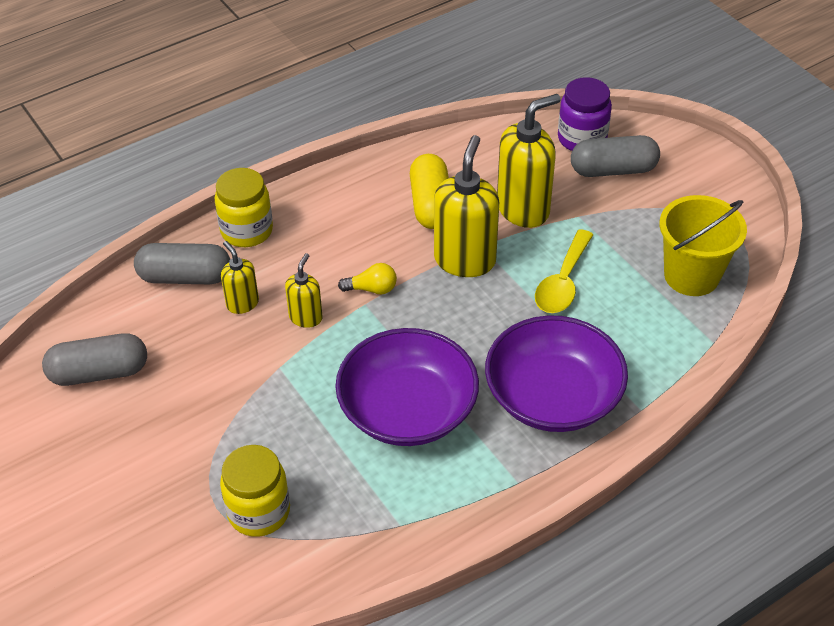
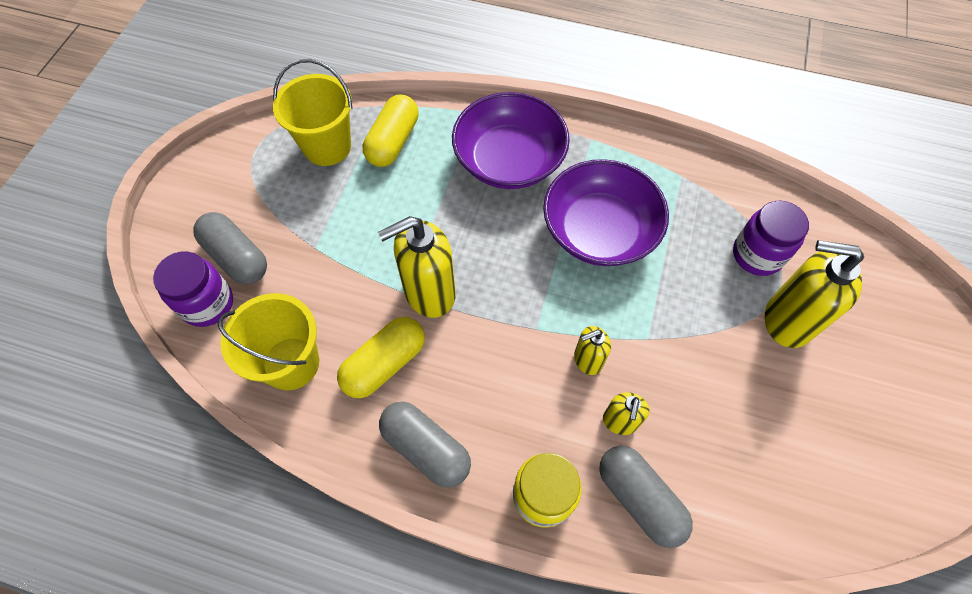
camera: 130 degrees left, 15 degrees up
grey capsule [42,333,147,386] -> grey capsule moved to [379,401,471,488]
yellow jar [220,445,290,537] -> purple jar [733,201,809,276]
yellow light bulb [338,263,397,294] -> none
yellow soap dispenser [497,94,561,228] -> yellow soap dispenser moved to [765,240,864,348]
yellow spoon [535,229,593,313] -> none
none -> yellow bucket [218,293,319,390]
none -> yellow capsule [363,94,419,167]

